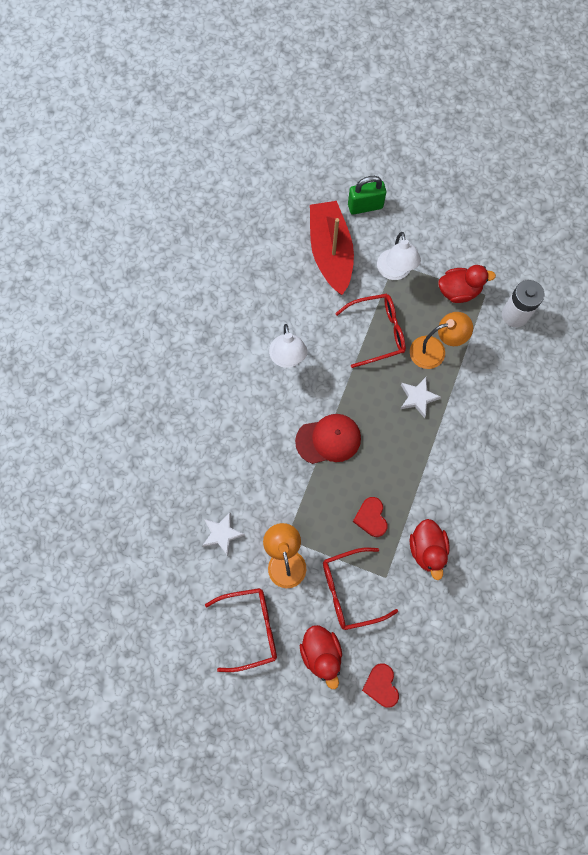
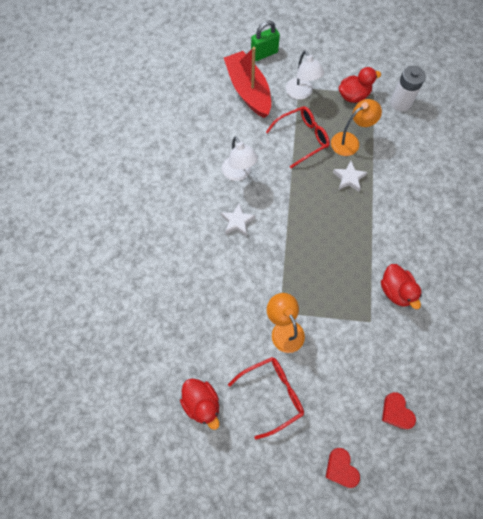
camera: 15 degrees left, 5 degrees down
white star [202,512,245,556] -> white star moved to [221,203,255,236]
red cap [295,414,361,464] -> none
red duck [300,625,342,689] -> red duck moved to [180,378,220,430]
red glasses [323,547,398,630] -> none
red heart [353,497,387,537] -> red heart moved to [325,448,360,488]

